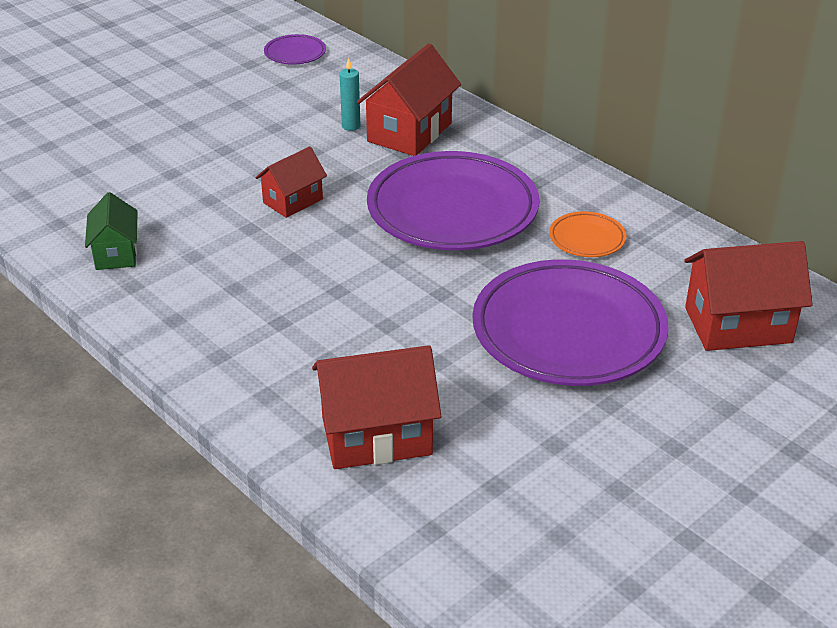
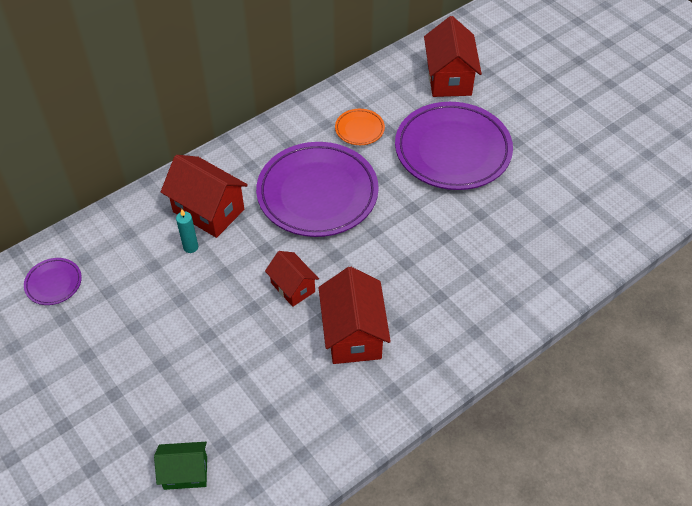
camera: 85 degrees left, 15 degrees up
green house [85,192,138,270] -> green house moved to [154,442,207,490]
red house [312,345,441,469] -> red house moved to [319,267,391,364]

